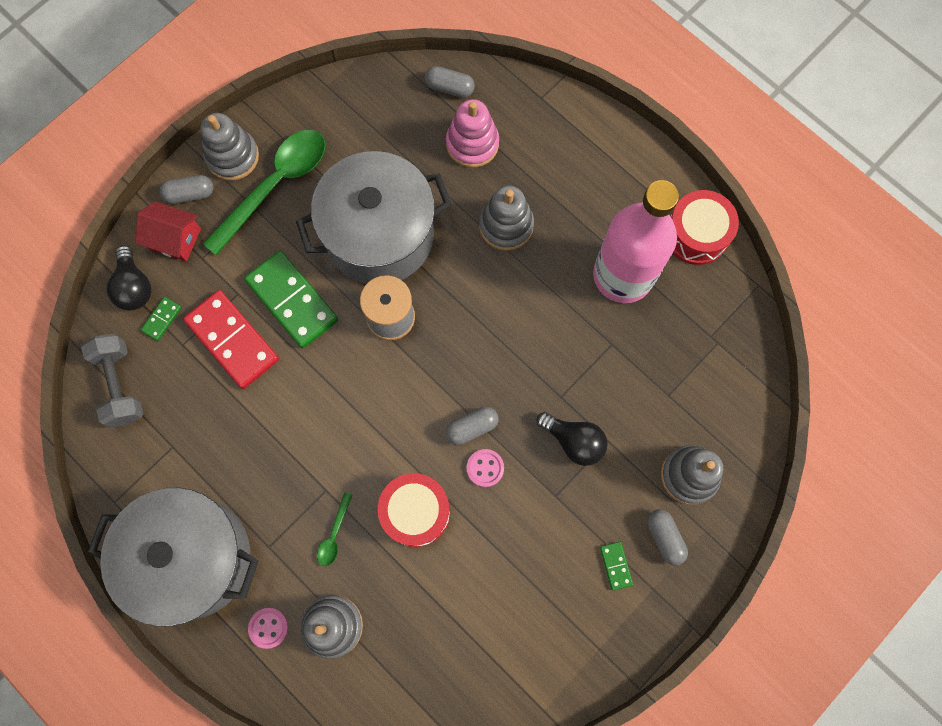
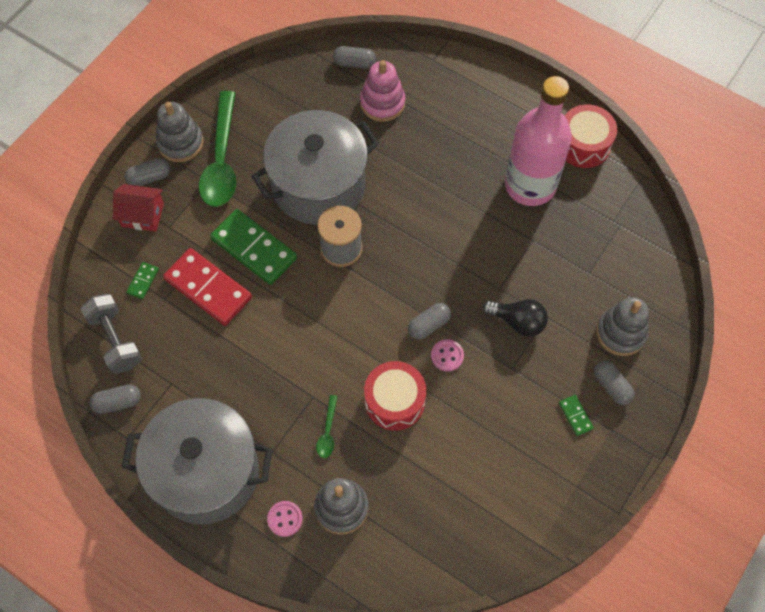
camera: 10 degrees left, 10 degrees down
black light bulb [106,245,151,310] -> none
green spoon [202,130,326,255] -> green spoon turned 150 degrees clockwise [199,91,236,207]
grey stacking toy [479,185,534,251] -> none
none -> grey capsule [90,384,141,414]

